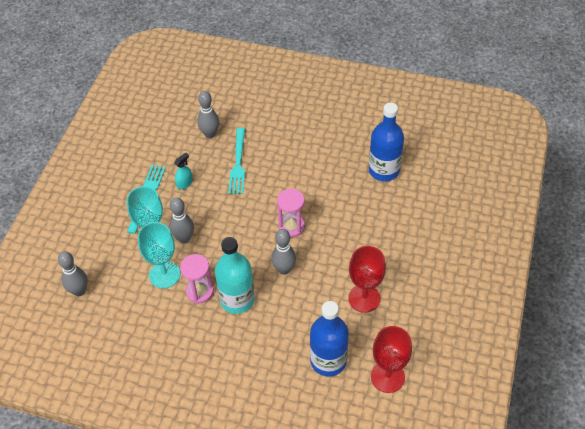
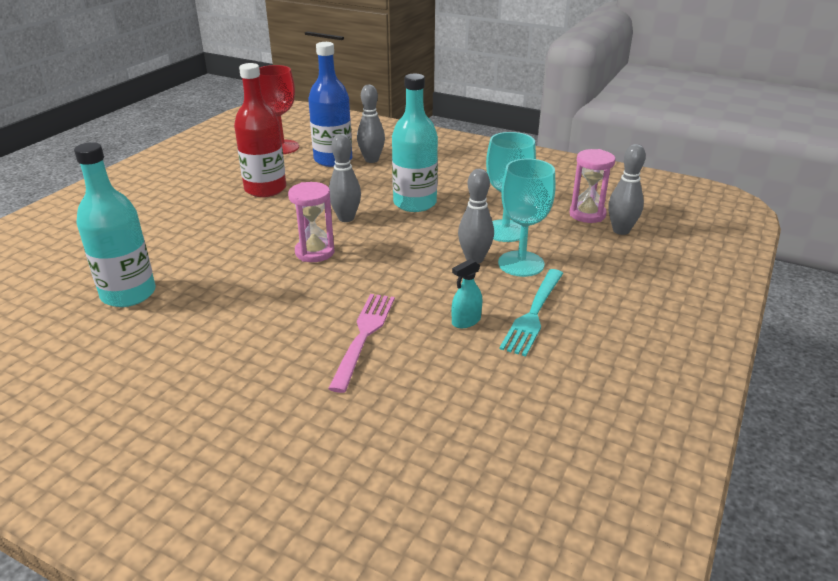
camera: 170 degrees left, 20 degrees down
pink hourglass [180,254,214,304] -> pink hourglass moved to [570,149,615,223]
grey bowling pin [197,91,219,138] -> grey bowling pin moved to [357,85,385,163]
turquoise fork [229,128,245,194] -> pink fork [328,294,395,393]
red goblet [348,246,386,313] -> red bottle [234,63,286,197]
blue bottle [369,103,404,181] -> turquoise bottle [74,142,156,307]

